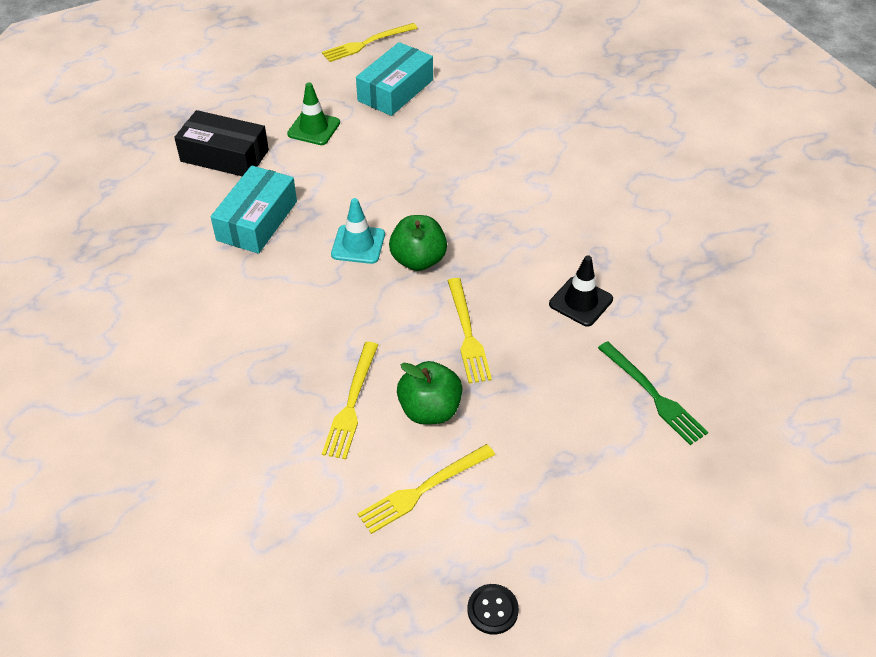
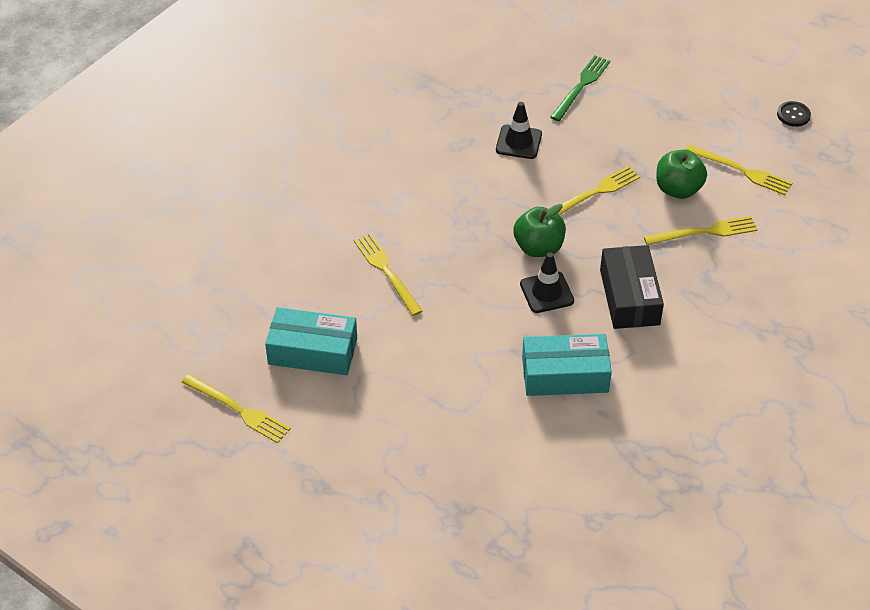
camera: 115 degrees left, 0 degrees up
black box [174,110,269,176] -> black box moved to [600,245,664,329]
green traffic cone [287,82,340,145] -> none
turquoise traffic cone [331,198,385,264] -> black traffic cone [520,252,574,313]
none -> yellow fork [354,234,422,316]

